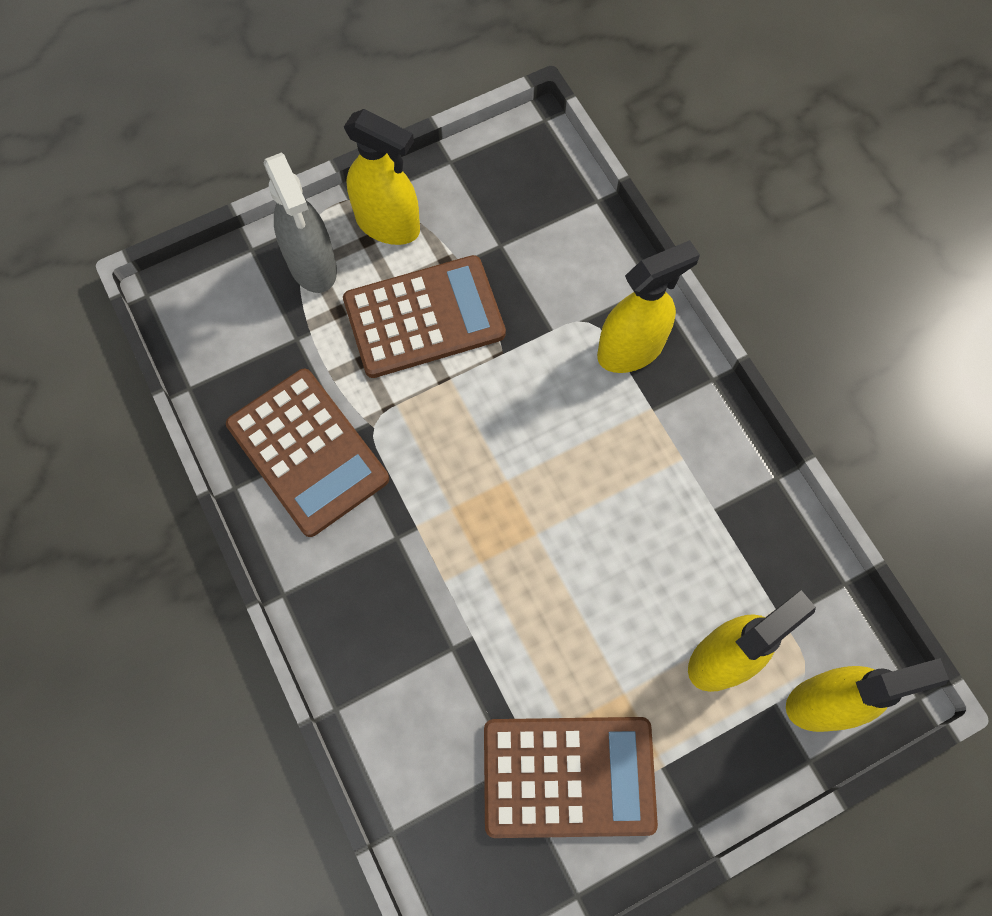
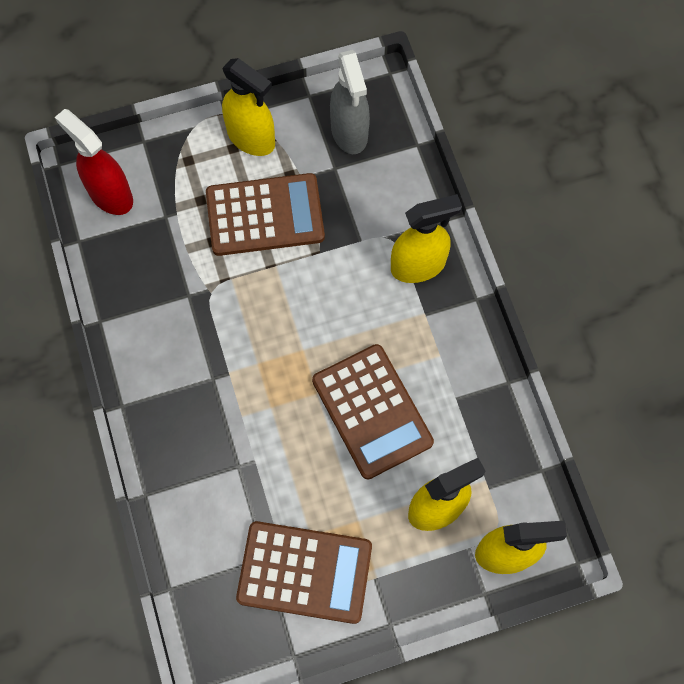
camera: 10 degrees right, 0 degrees up
brown calculator [226,369,389,537] -> brown calculator moved to [312,344,434,480]
grey spray bottle [264,152,337,293] -> grey spray bottle moved to [330,50,370,154]
none -> red spray bottle [55,109,133,215]

